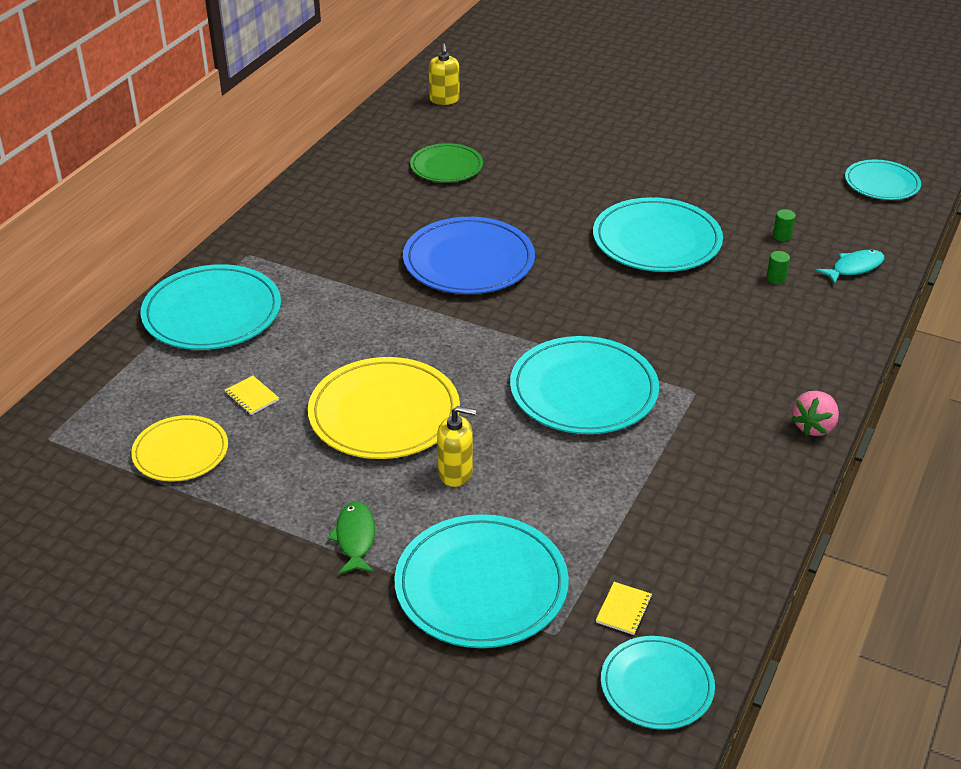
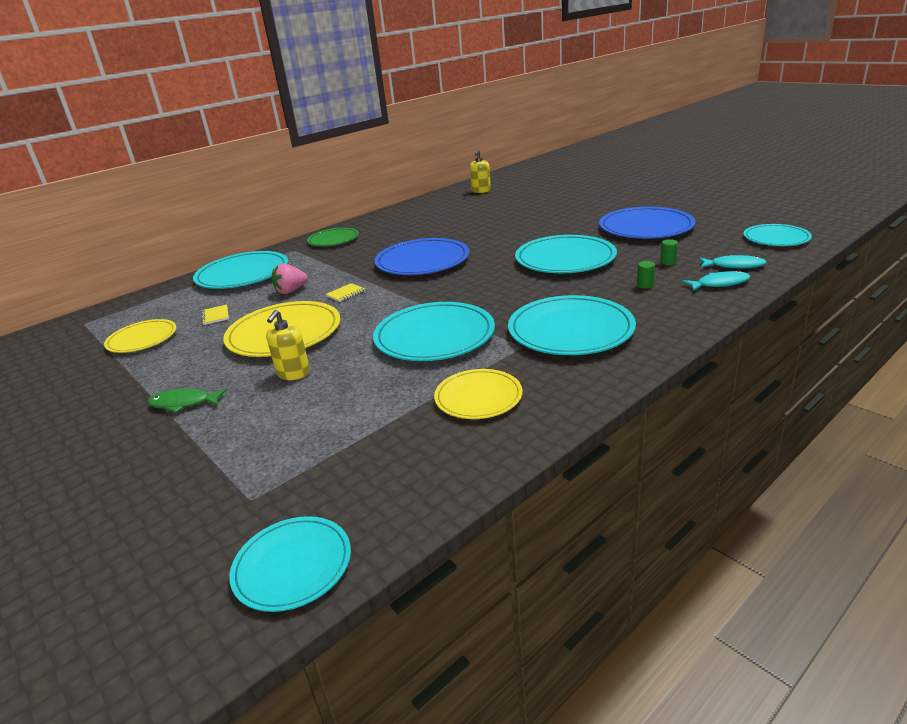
camera: 25 degrees right, 10 degrees down
green fish [327,501,375,575] -> green fish turned 105 degrees counterclockwise [147,388,227,413]
turquoise plate [394,514,569,648] -> turquoise plate moved to [508,295,636,355]
green plate [410,143,483,183] -> green plate moved to [307,228,359,246]
yellow soap dispenser [437,406,476,487] -> yellow soap dispenser turned 75 degrees clockwise [266,310,310,380]
yellow notebook [596,582,652,635] -> yellow notebook moved to [325,283,365,302]
pink strawberry [791,391,839,436] -> pink strawberry moved to [272,263,308,294]
none -> yellow plate [434,369,523,419]
none -> blue plate [599,207,696,239]
none -> turquoise fish [699,255,766,269]

